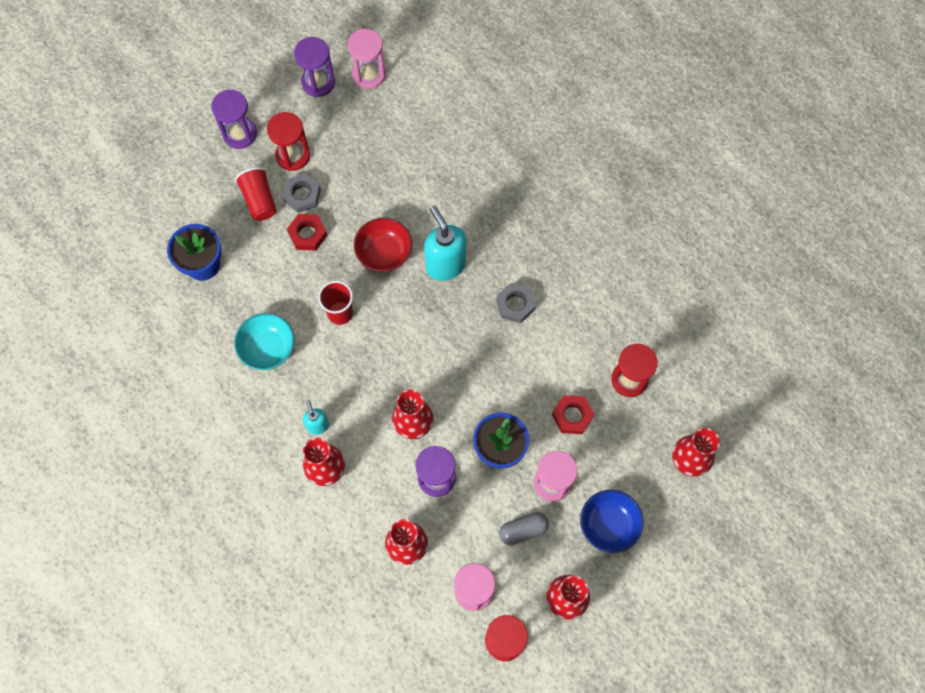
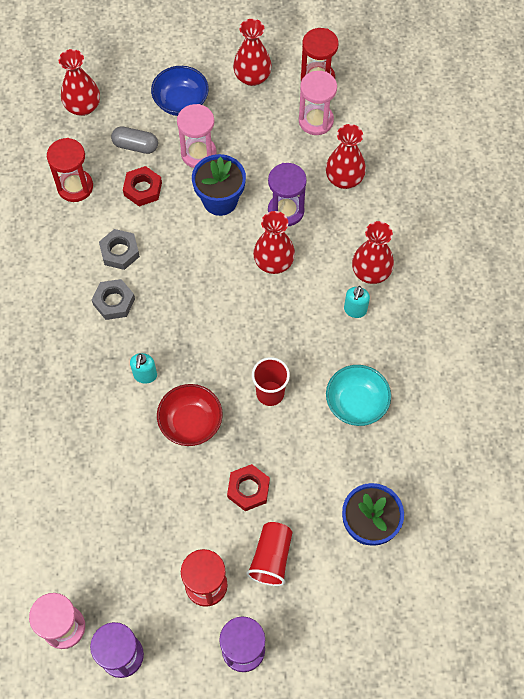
camera: 145 degrees left, 5 degrees down
grey nut [282,173,321,213] -> grey nut moved to [99,229,140,270]
turquoise soap dispenser [424,206,466,281] -> turquoise soap dispenser [130,353,157,384], size x0.52
grey capsule [499,512,549,545] -> grey capsule moved to [111,126,158,154]

